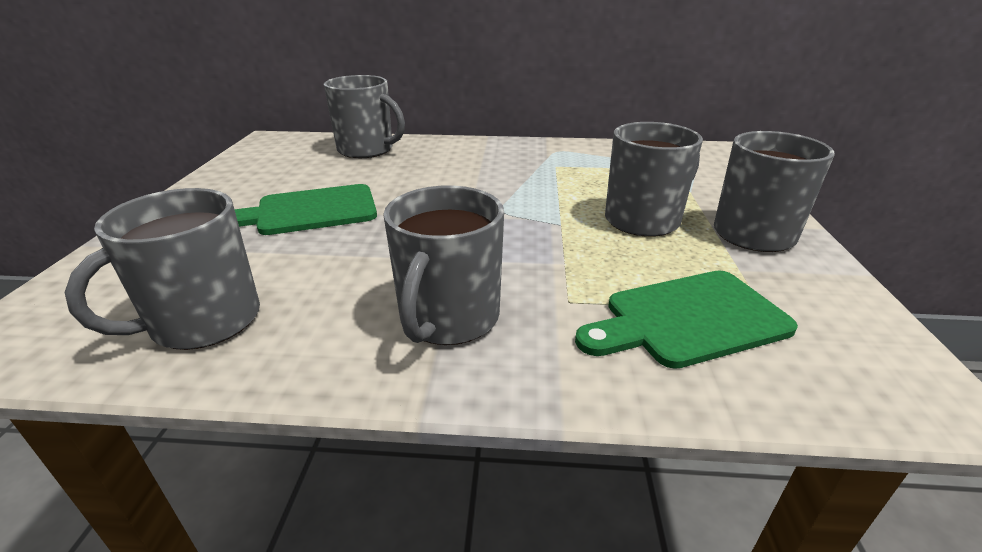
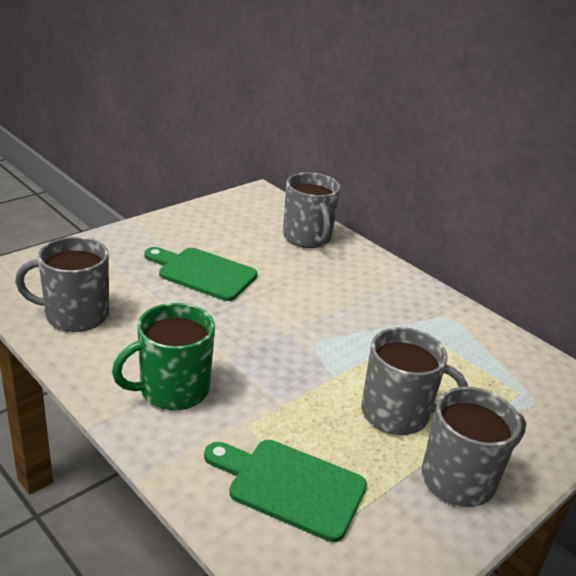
camera: 40 degrees right, 0 degrees up
grey mug [383,185,504,345] -> green mug [112,303,215,410]

